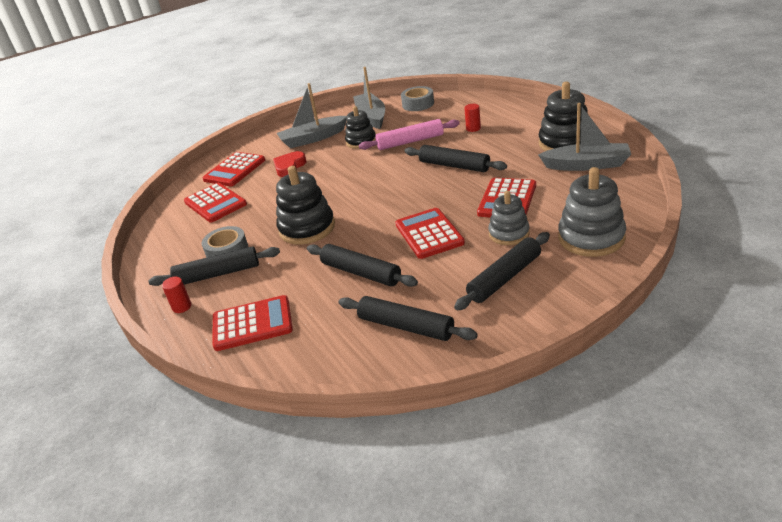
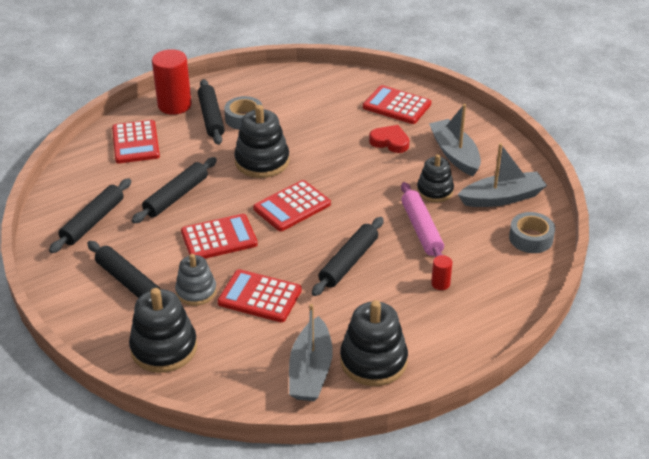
camera: 85 degrees right, 5 degrees up
red cylinder [162,277,191,313] -> red cylinder [152,49,192,115], size x2.19
red calculator [184,183,247,222] -> red calculator moved to [253,180,331,231]
grey stacking toy [558,167,626,257] -> black stacking toy [129,288,197,373]

